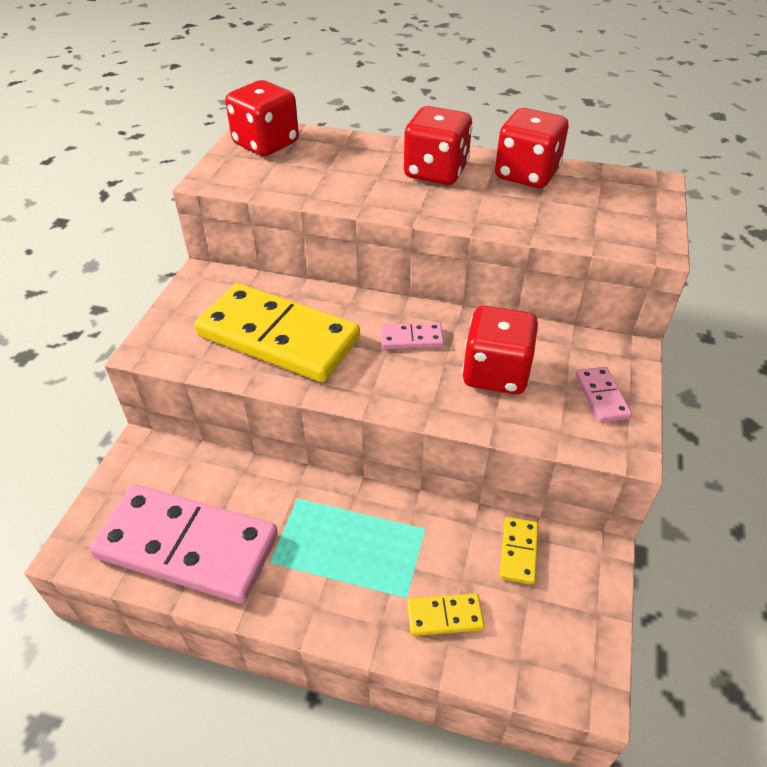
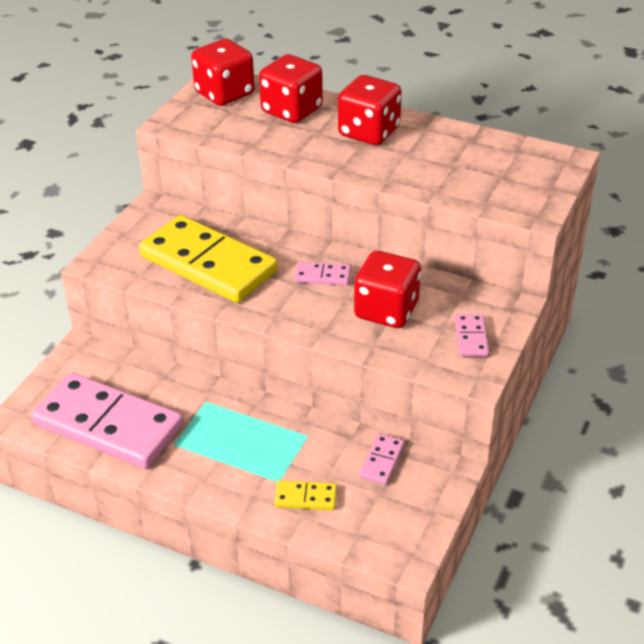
camera: 10 degrees right, 5 degrees down
red dice [495,108,568,188] -> red dice moved to [259,54,323,123]
yellow domino [499,517,538,584] -> pink domino [359,434,405,485]

